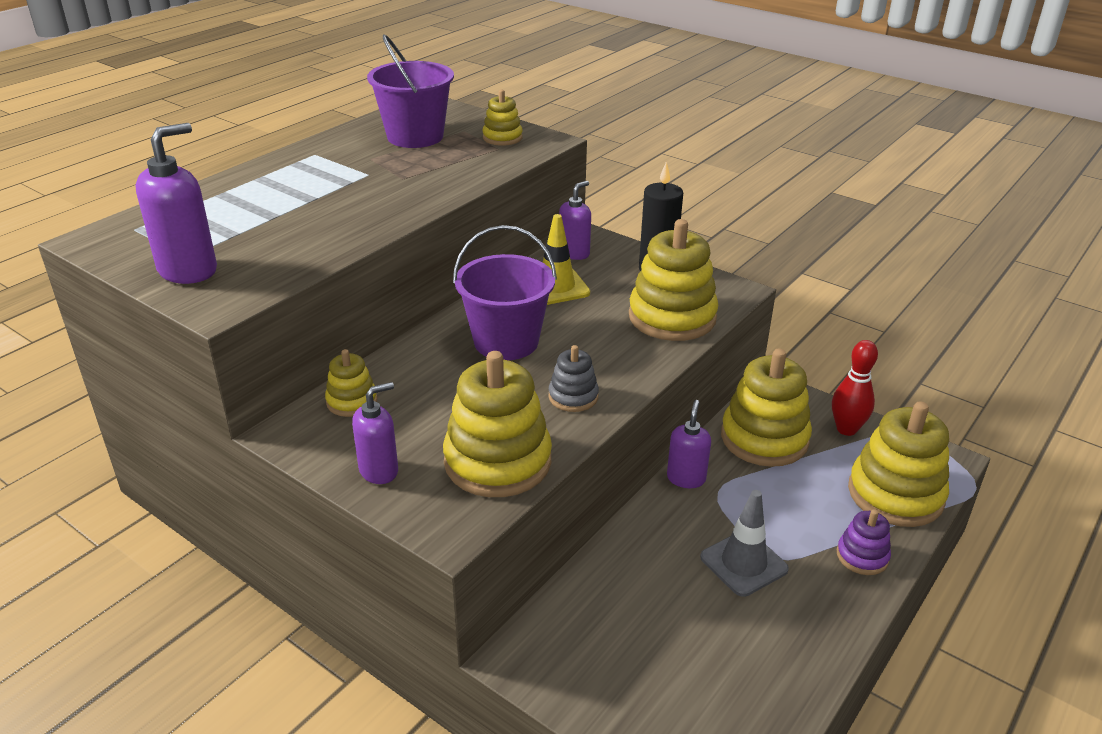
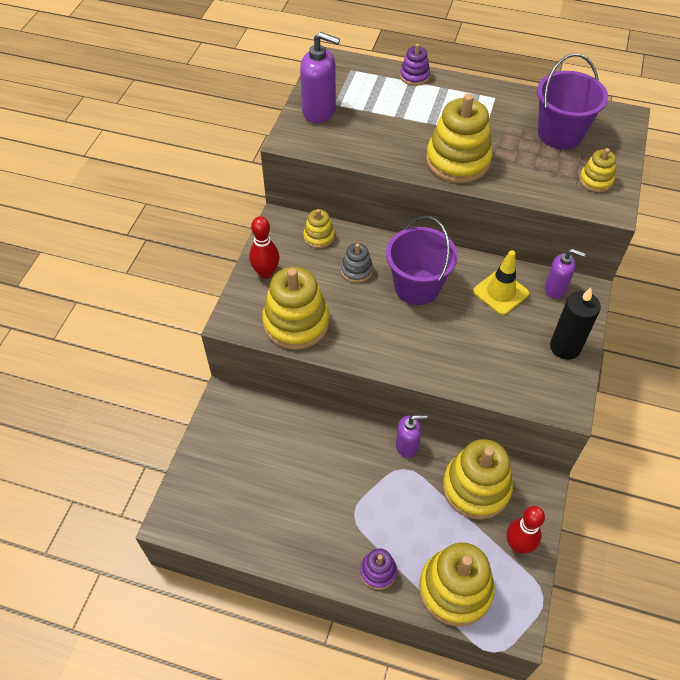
camera: 70 degrees right, 20 degrees up
purple soap dispenser [352,382,398,484] -> red bowling pin [249,216,280,279]
grey stacking toy [548,345,599,412] -> grey stacking toy moved to [341,243,373,283]
yellow stacking toy [629,219,718,341] -> yellow stacking toy moved to [426,94,492,183]
grey traffic cone [700,490,789,597] -> none
none -> purple stacking toy [400,44,430,86]

